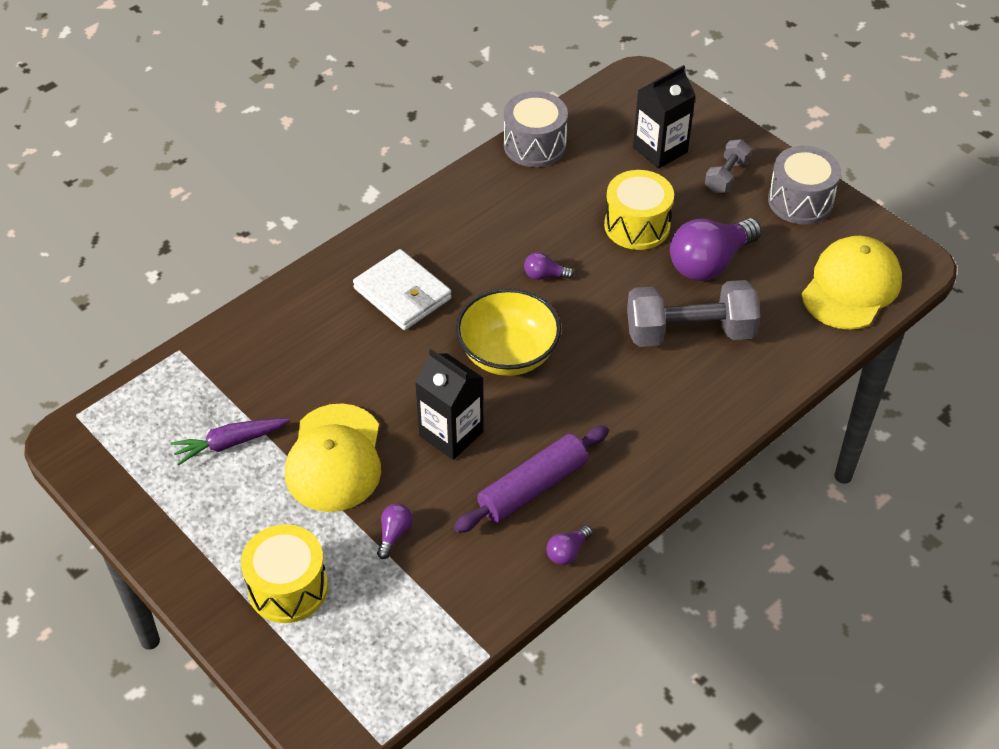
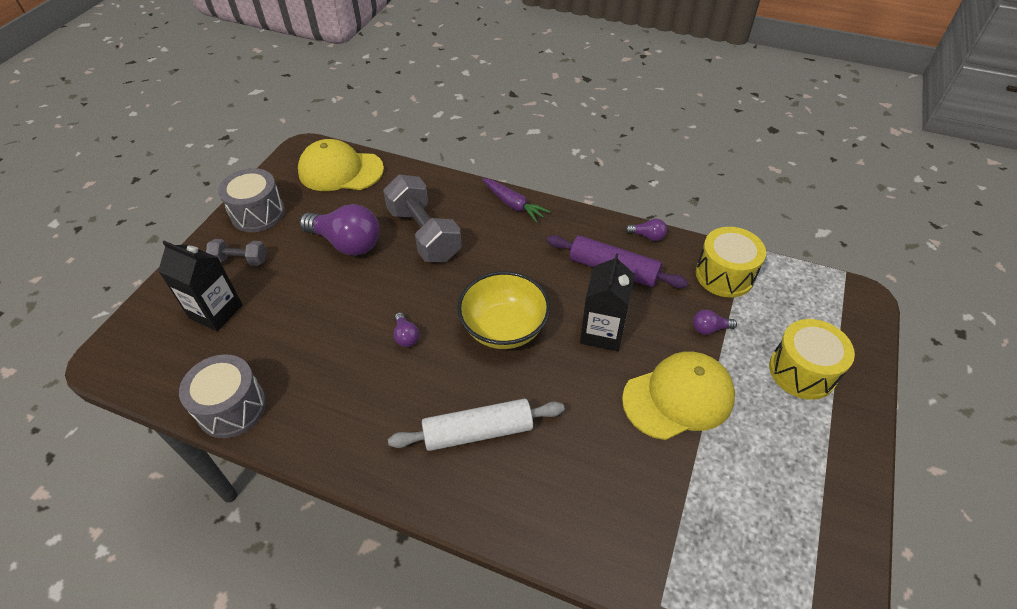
camera: 115 degrees left, 0 degrees up
purple carrot [170,418,290,466] -> purple carrot moved to [482,178,550,223]
white wallet [353,249,452,330] -> white rolling pin [388,399,565,451]
yellow drum [604,170,674,250] -> yellow drum moved to [696,227,766,298]

